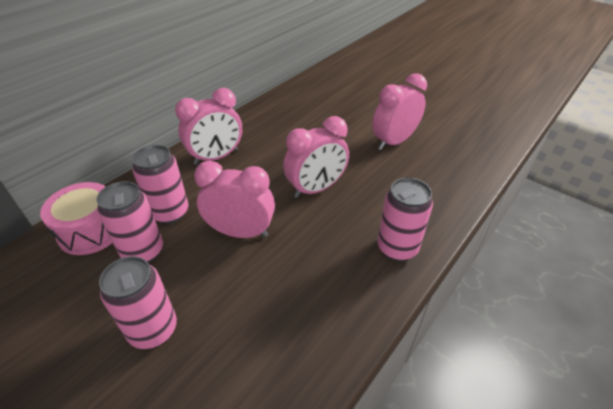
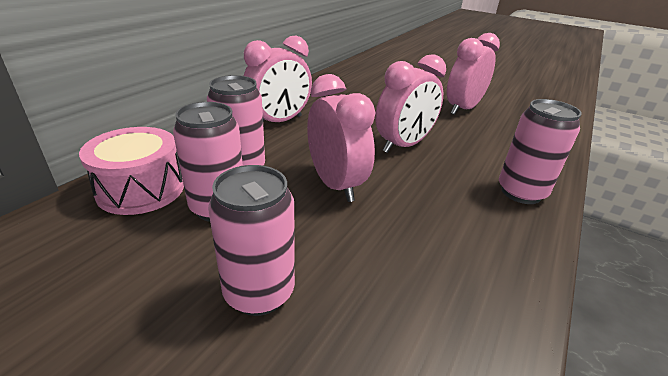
camera: 10 degrees left, 10 degrees down
pink clock [194,161,275,238] -> pink clock turned 60 degrees clockwise [307,74,376,202]

